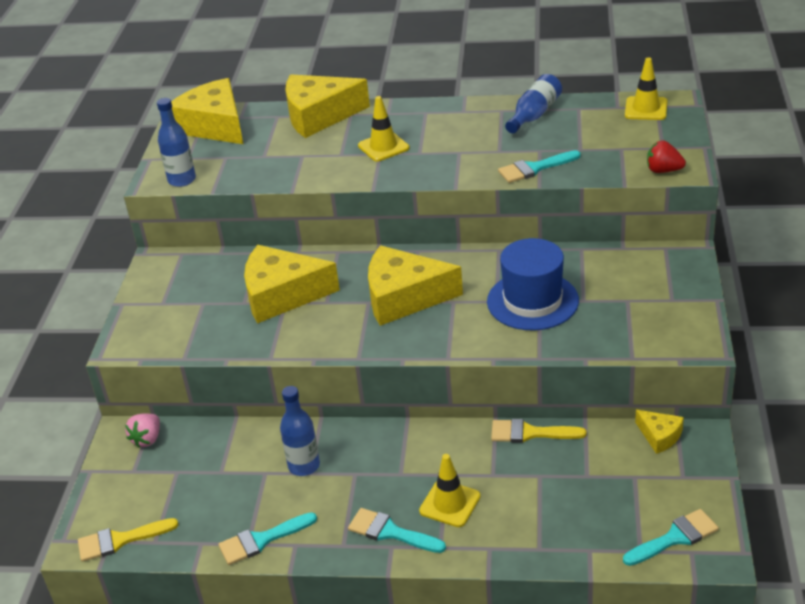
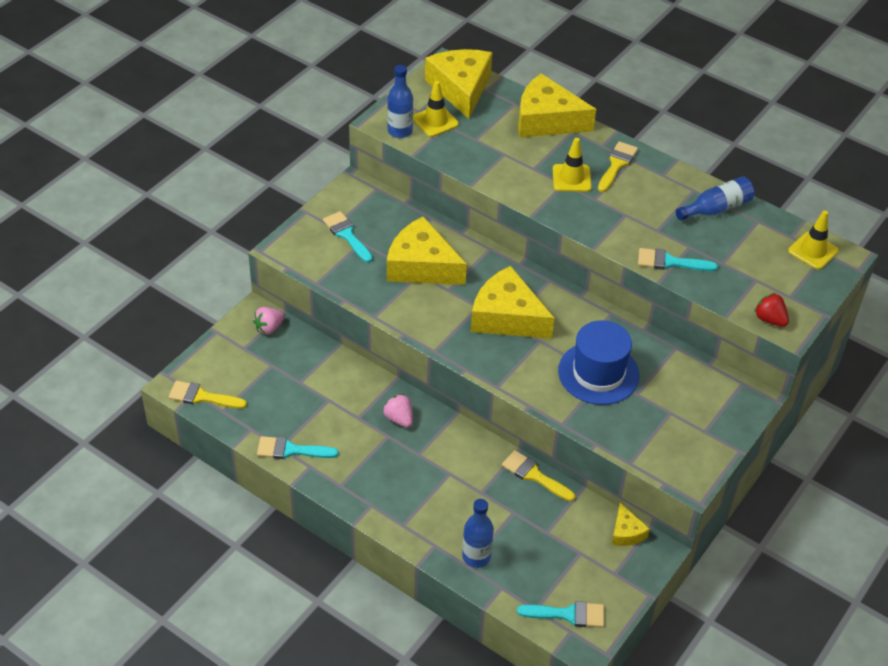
camera: 25 degrees right, 10 degrees up
blue bottle [280,386,320,476] -> blue bottle moved to [462,499,494,568]
turquoise brush [348,508,446,553] -> turquoise brush moved to [323,211,373,263]
yellow traffic cone [419,454,481,527] -> yellow traffic cone moved to [413,81,459,137]
none -> pink strawberry [383,394,413,427]
none -> yellow brush [598,141,638,192]

